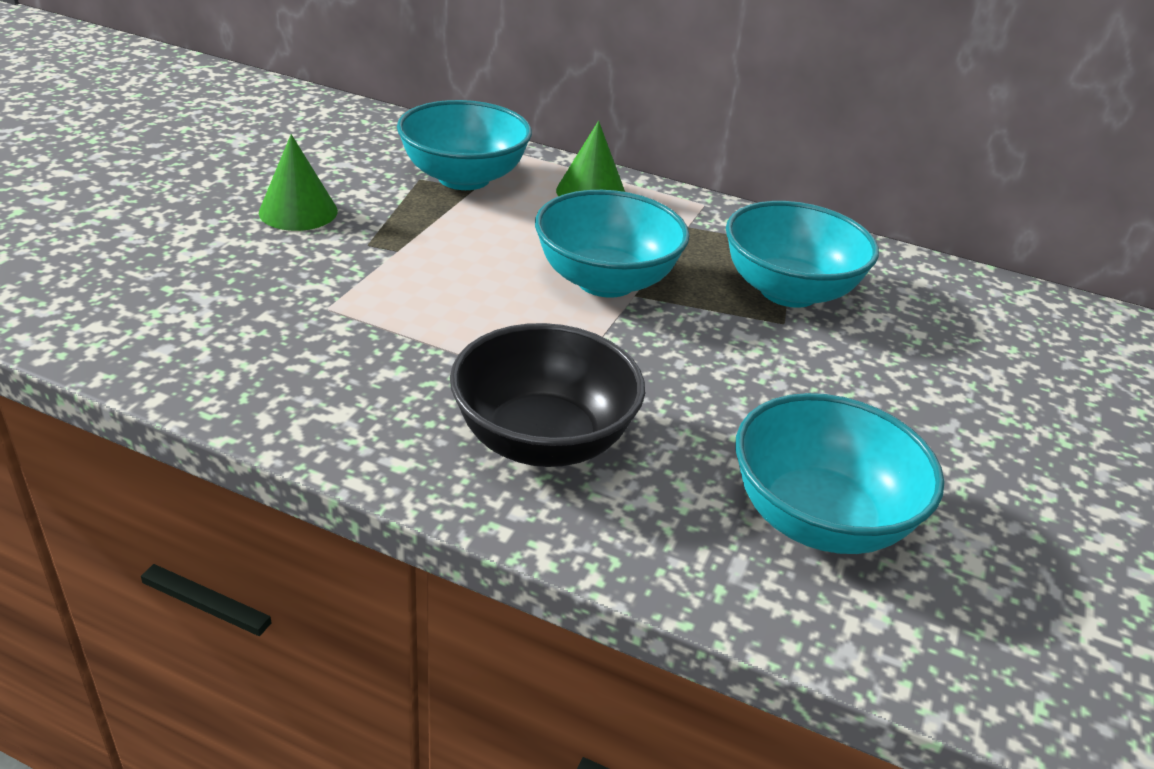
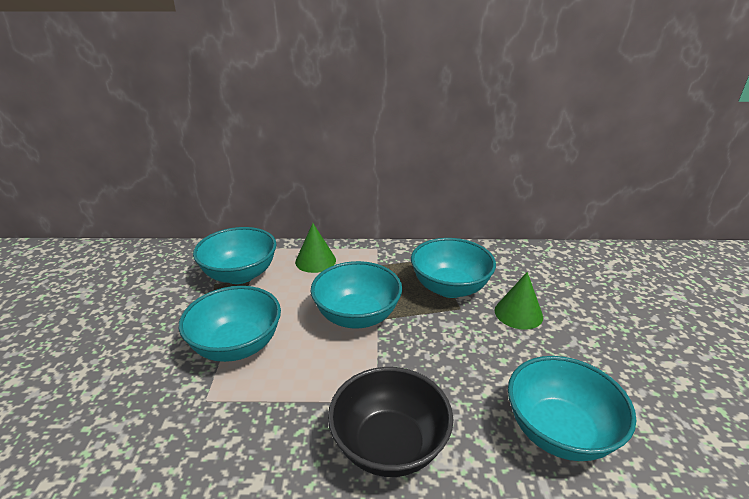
camera: 20 degrees left, 5 degrees down
green cone [258,134,338,231] -> green cone moved to [495,272,543,330]
none -> turquoise bowl [179,286,281,362]

